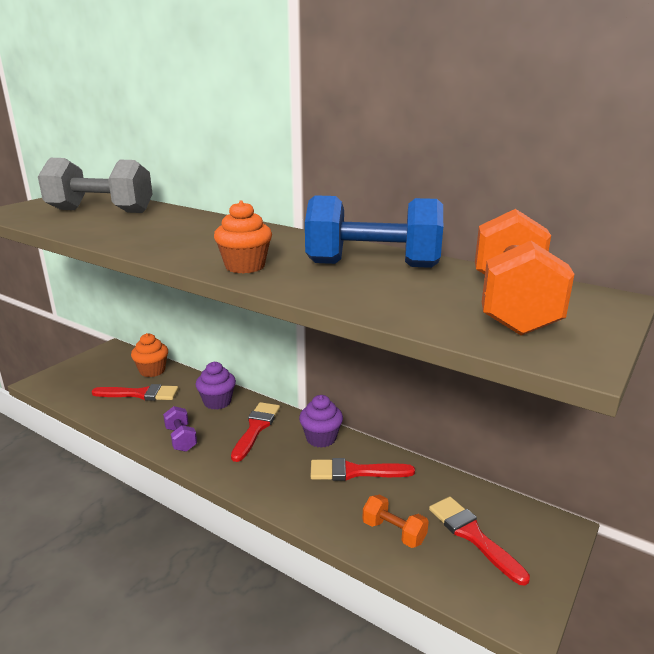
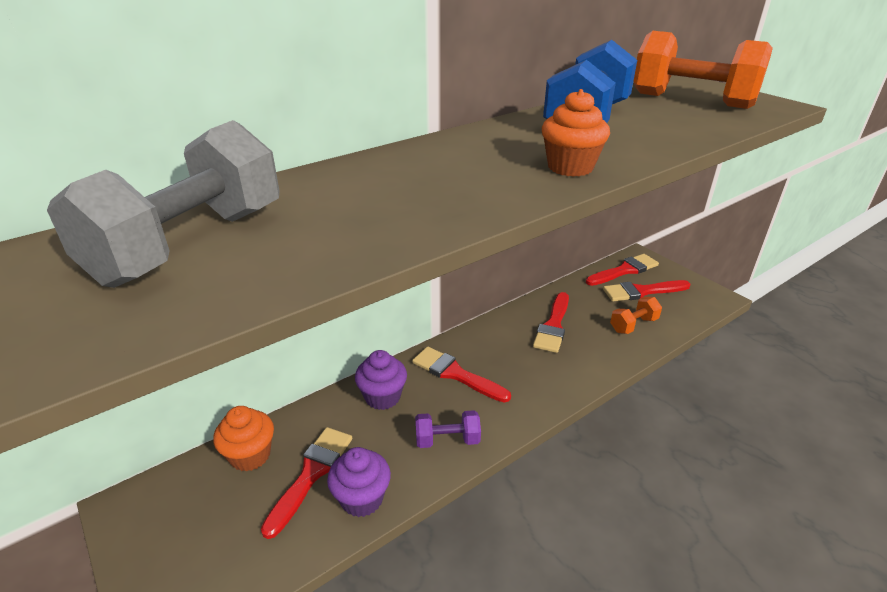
camera: 70 degrees left, 10 degrees up
purple cupcake [299,395,343,448] -> purple cupcake moved to [327,447,391,517]
none -> red brush [586,254,659,286]

